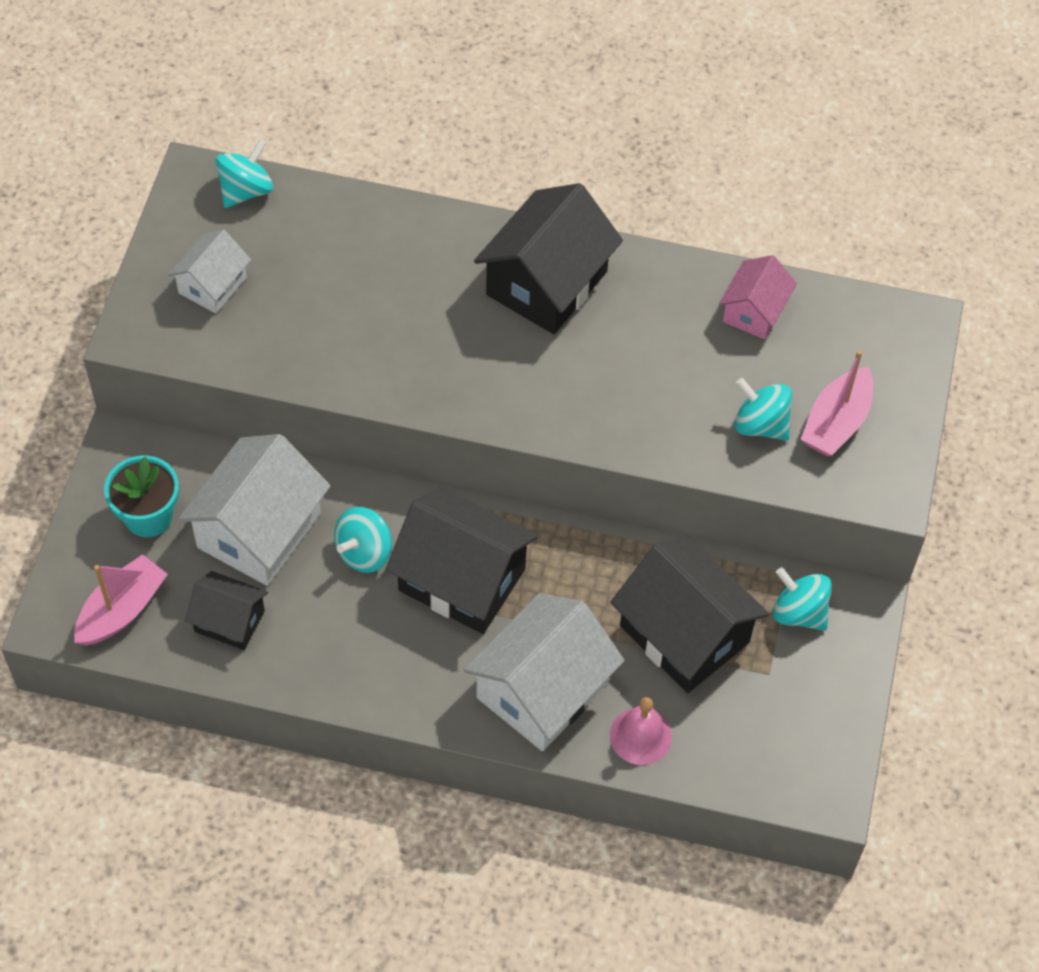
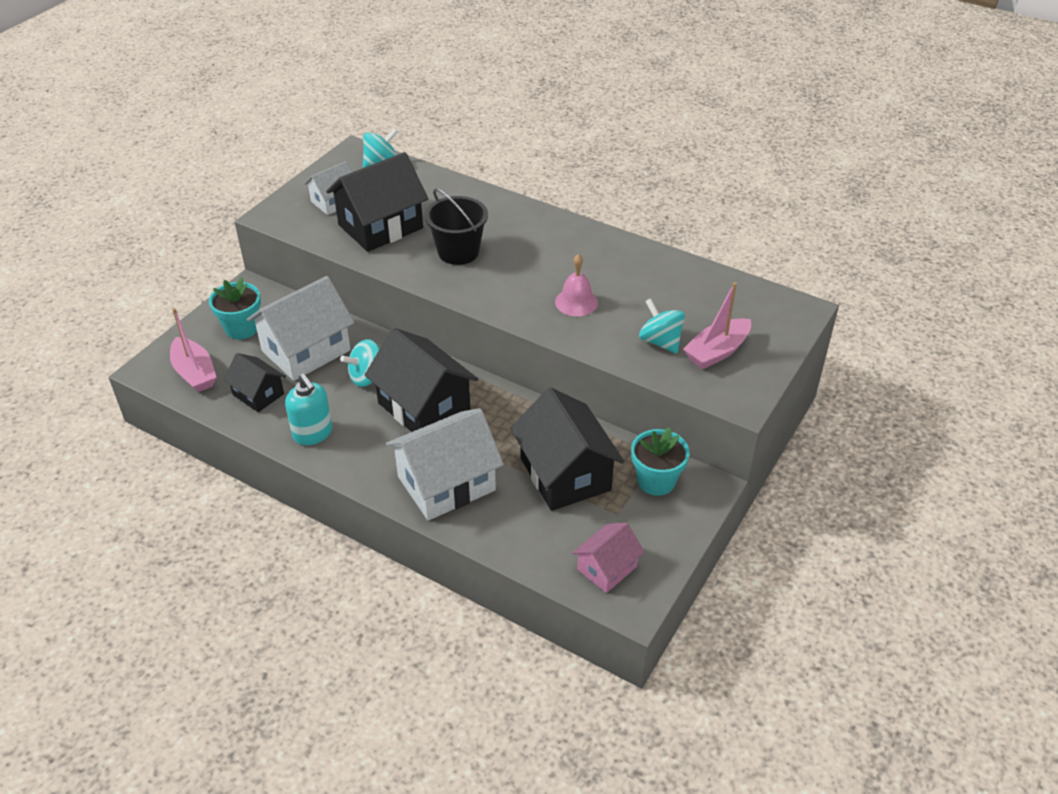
camera: 20 degrees right, 15 degrees down
pink boat [74,554,168,645] -> pink boat turned 90 degrees clockwise [170,308,217,392]
black house [474,183,623,334] -> black house moved to [326,152,428,252]
pink bell [610,697,672,765] -> pink bell moved to [555,254,598,316]
pink house [719,255,797,339] -> pink house moved to [573,522,645,593]
turquoise spinning top [773,567,832,631] -> turquoise flower pot [631,427,690,496]
none -> turquoise soap dispenser [285,373,333,445]
none -> black bucket [425,188,488,265]

